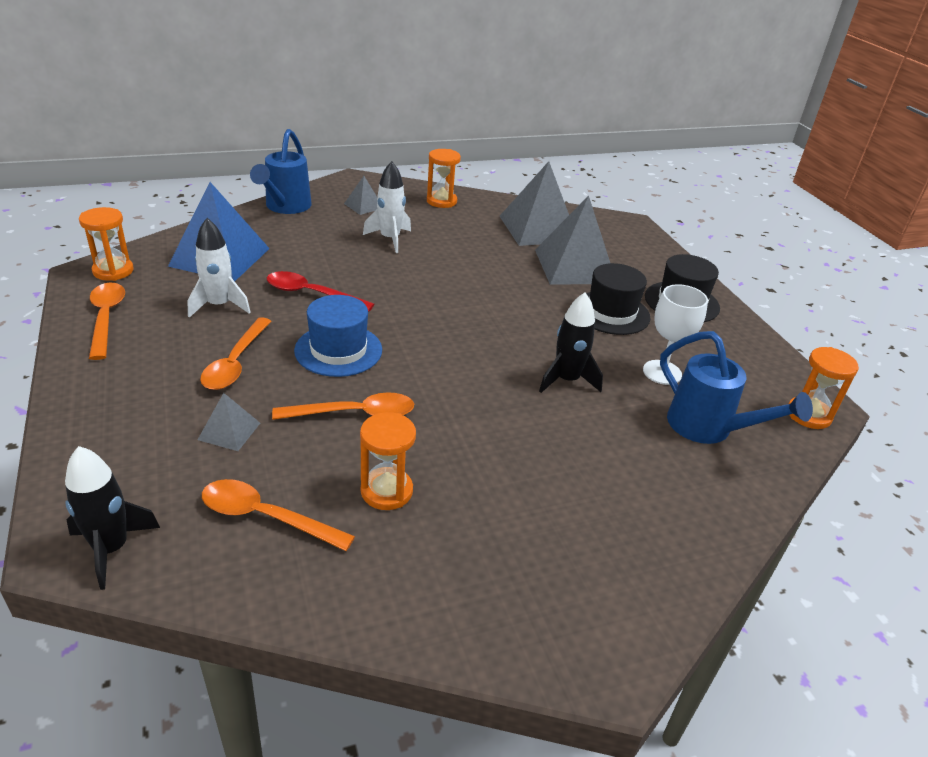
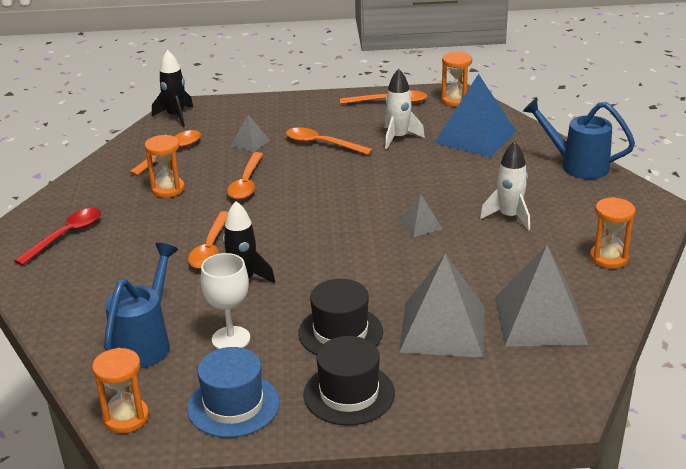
camera: 110 degrees right, 5 degrees down
red spoon [267,271,374,311] -> red spoon moved to [14,208,101,266]
blue hat [294,295,382,377] -> blue hat moved to [187,347,280,438]
grey pyramid [344,176,377,215] -> grey pyramid moved to [398,194,442,237]
blue watering can [660,331,813,444] -> blue watering can turned 135 degrees clockwise [104,243,178,369]
none -> orange spoon [188,211,228,269]

